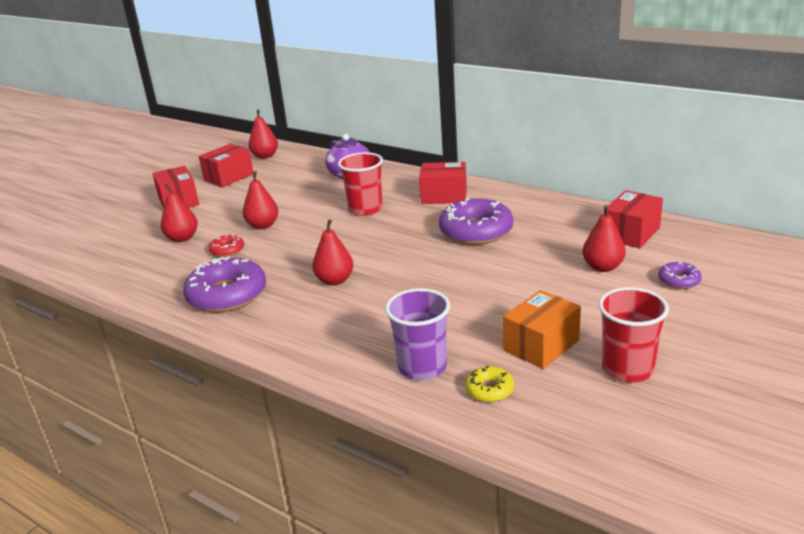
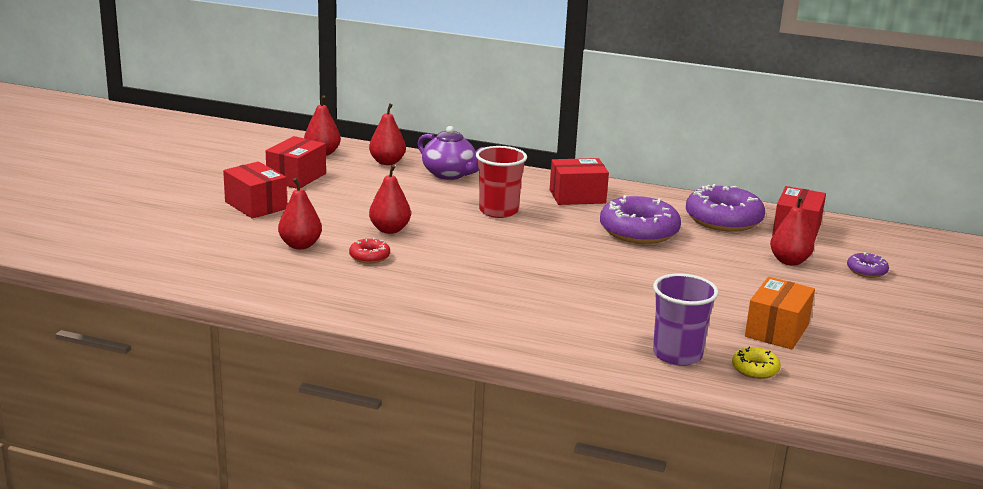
camera: 20 degrees left, 5 degrees down
purple donut [183,256,266,312] -> purple donut moved to [686,184,765,232]
red pear [312,219,354,286] -> red pear moved to [369,103,406,165]
red cup [598,287,669,382] -> none

